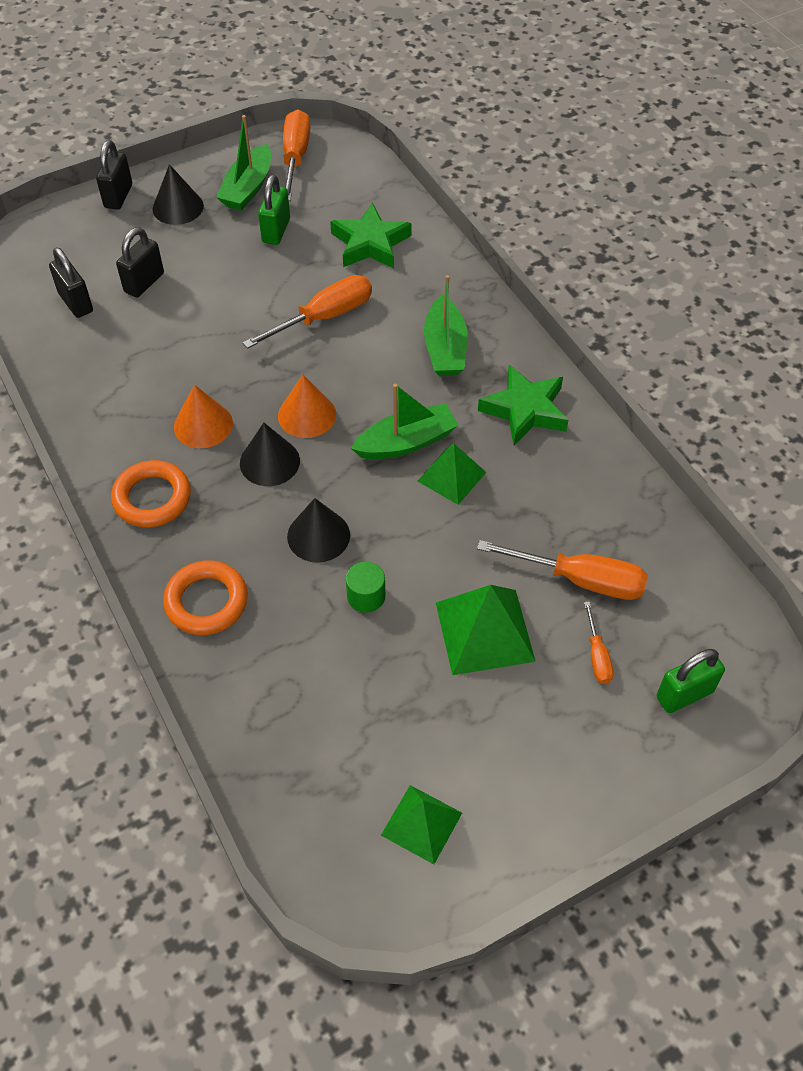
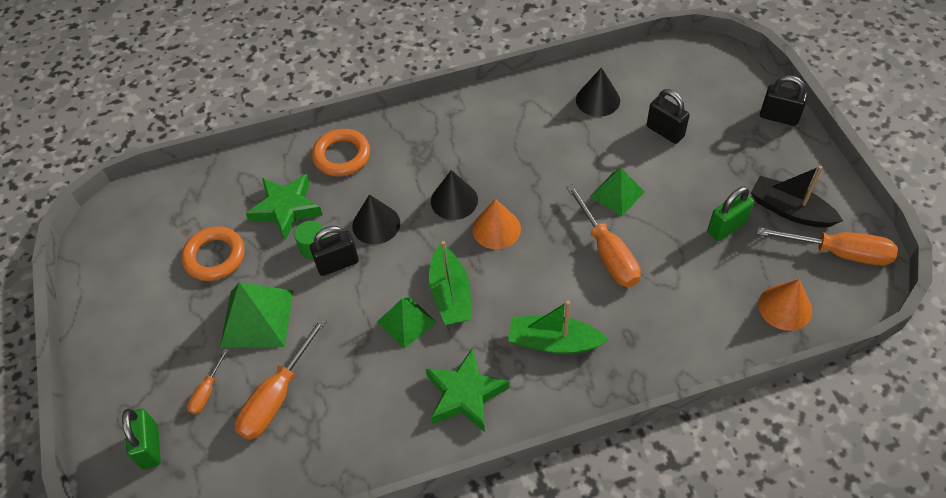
camera: 105 degrees right, 0 degrees up
black padlock [49,247,93,318] -> black padlock moved to [310,226,359,276]
orange ring [111,460,191,527] -> orange ring moved to [182,227,245,281]
black cone [153,164,204,225] -> black cone moved to [576,67,620,117]
orange cone [174,385,233,448] -> orange cone moved to [758,279,812,331]
green boat [216,115,271,211] -> black boat [751,166,843,228]
green padlock [258,175,290,245] -> green padlock turned 60 degrees counterclockwise [708,186,754,241]
green star [330,203,412,268] -> green star moved to [246,174,323,240]
green pyramid [381,785,462,864] -> green pyramid moved to [590,168,645,216]
orange screwdriver [584,601,614,684] -> orange screwdriver turned 75 degrees counterclockwise [187,349,229,414]

